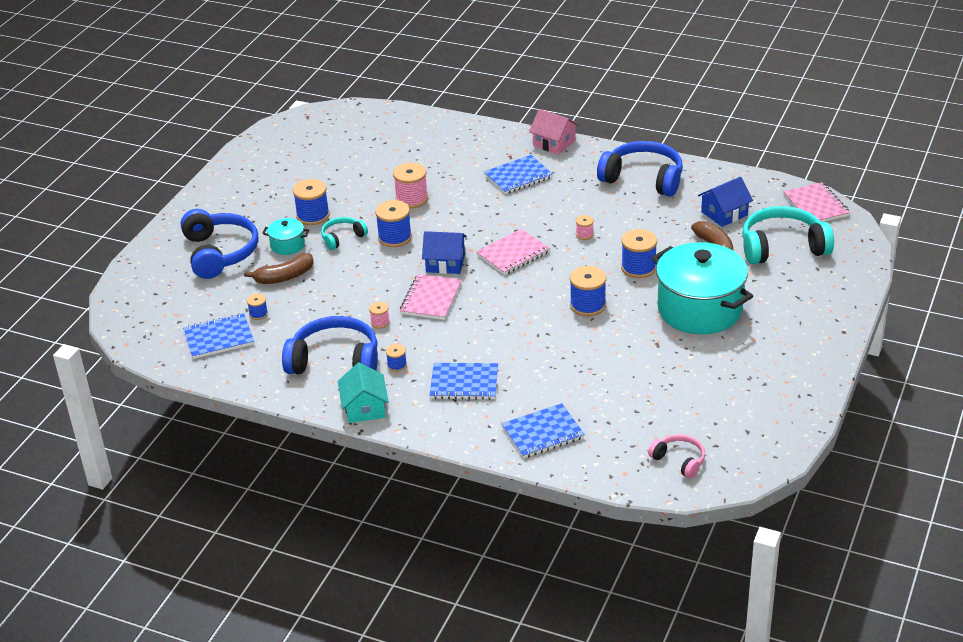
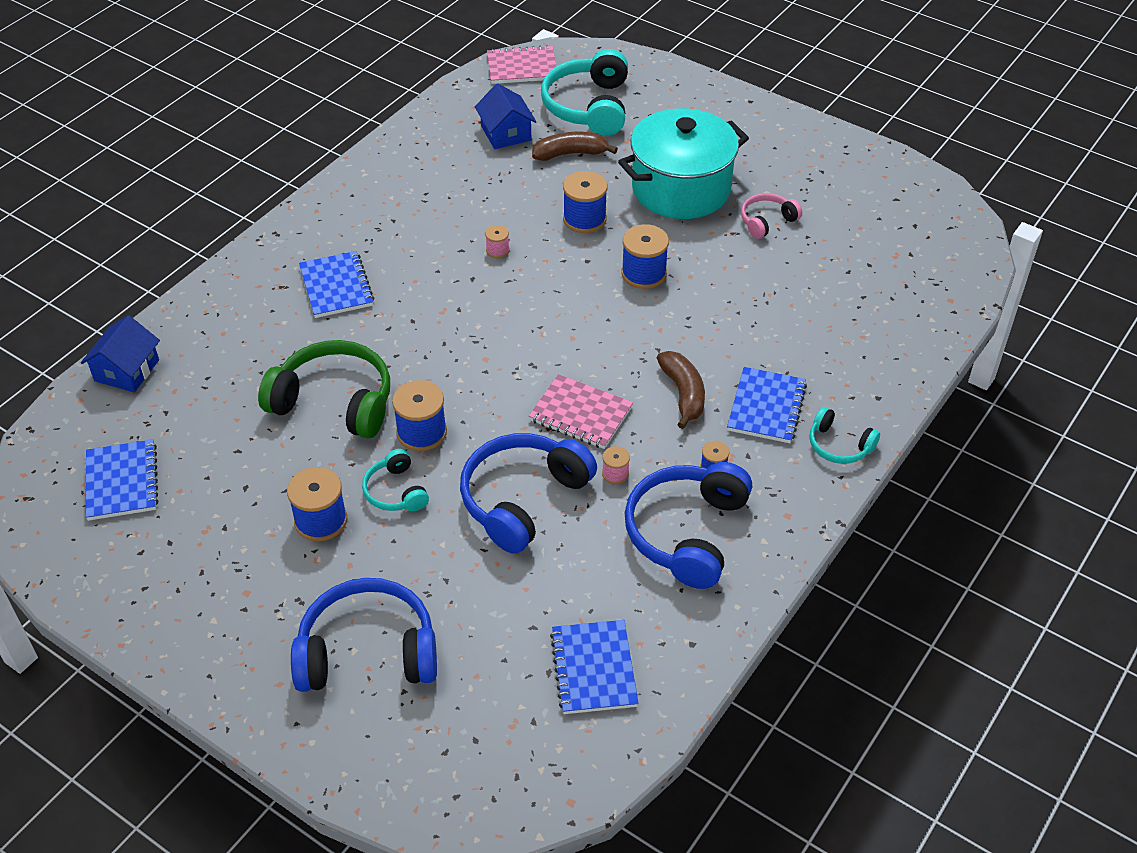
camera: 80 degrees left, 10 degrees up
brown banana [244,253,314,284] -> brown banana moved to [657,351,705,429]
blue spool [247,294,268,320] -> none
turquoise pot [262,218,309,255] -> none
turquoise house [338,362,389,423] -> none
pink spool [393,163,428,208] -> green headphones [258,340,390,439]
blue house [422,231,467,274] -> blue house moved to [81,315,160,392]
pink notebook [476,229,550,275] -> none
blue notebook [502,403,585,458] -> blue notebook moved to [85,439,158,521]
pink house [529,109,579,155] -> none
blue headphones [597,141,683,197] -> blue headphones moved to [460,433,597,554]
pink headphones [648,434,705,479] -> pink headphones moved to [741,193,802,239]
none -> turquoise headphones [809,407,880,464]

